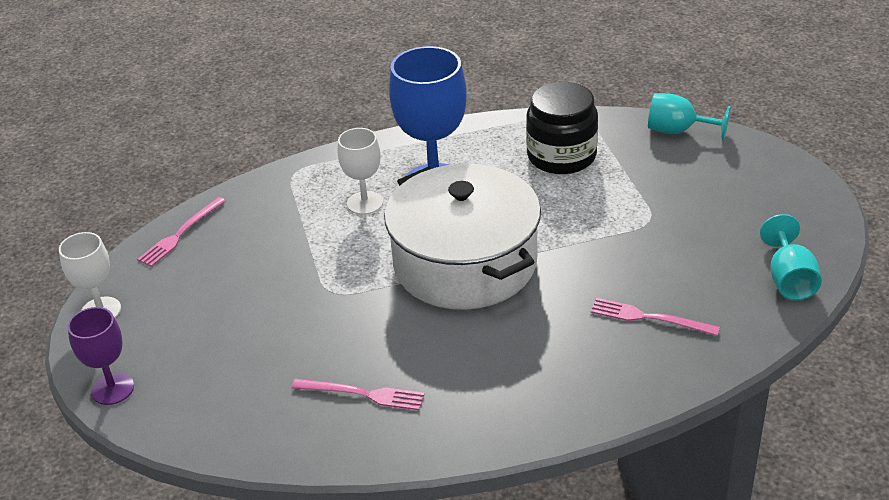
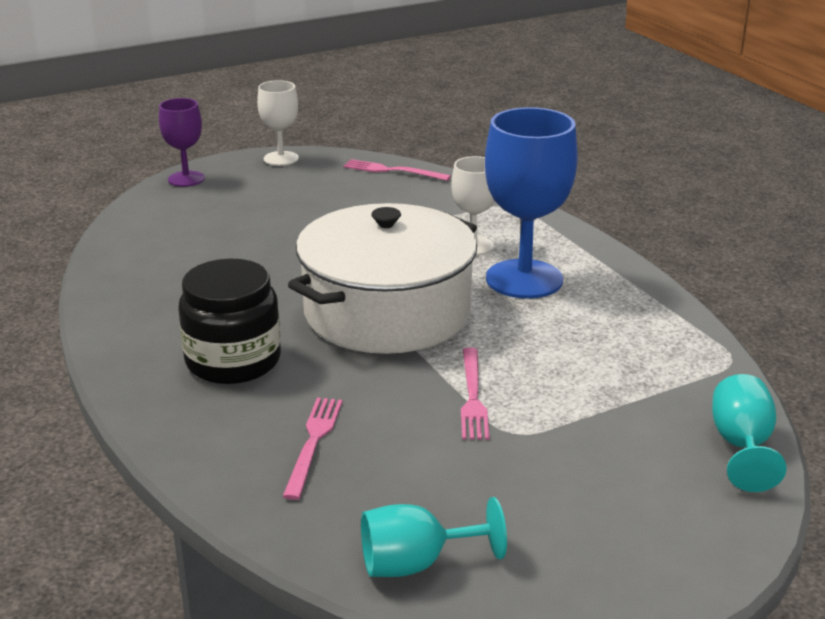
camera: 75 degrees right, 10 degrees down
pink fork [292,379,425,410] -> pink fork moved to [461,348,489,440]
black jar [526,82,598,174] -> black jar moved to [178,259,281,384]

